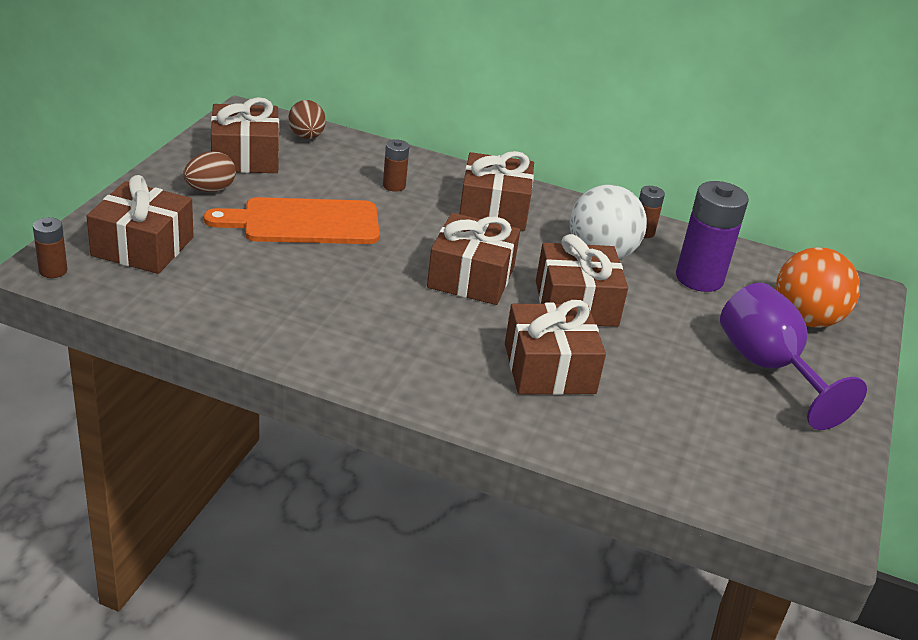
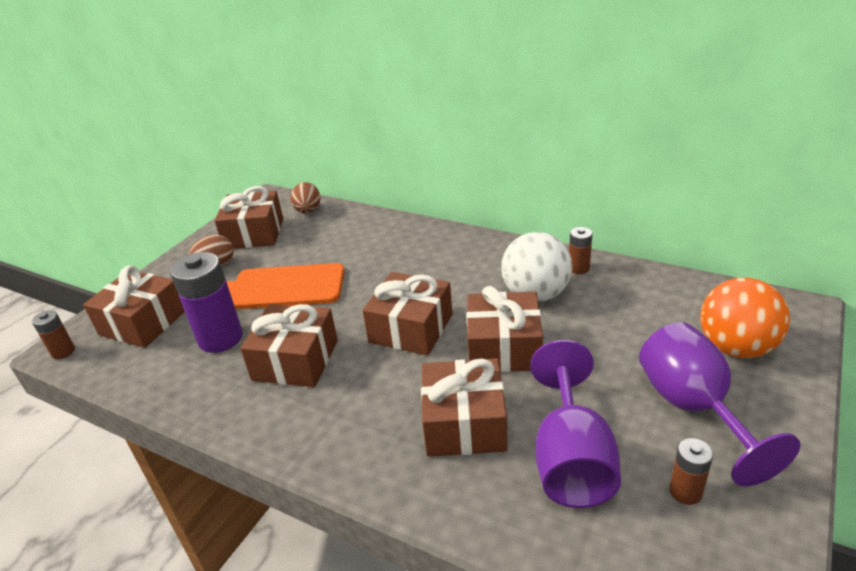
camera: 15 degrees right, 0 degrees up
brown battery [383,139,409,192] -> brown battery moved to [669,438,713,505]
brown gift [459,151,534,231] -> brown gift moved to [240,304,338,387]
purple battery [676,181,749,292] -> purple battery moved to [170,252,243,353]
none -> purple goblet [530,340,621,508]

